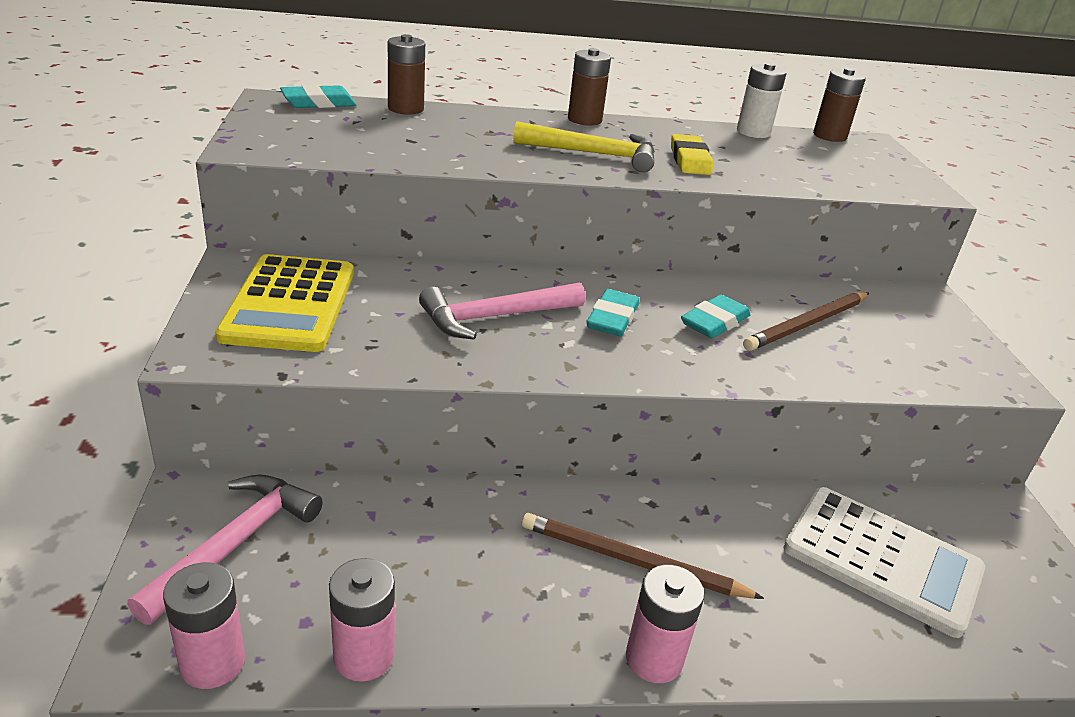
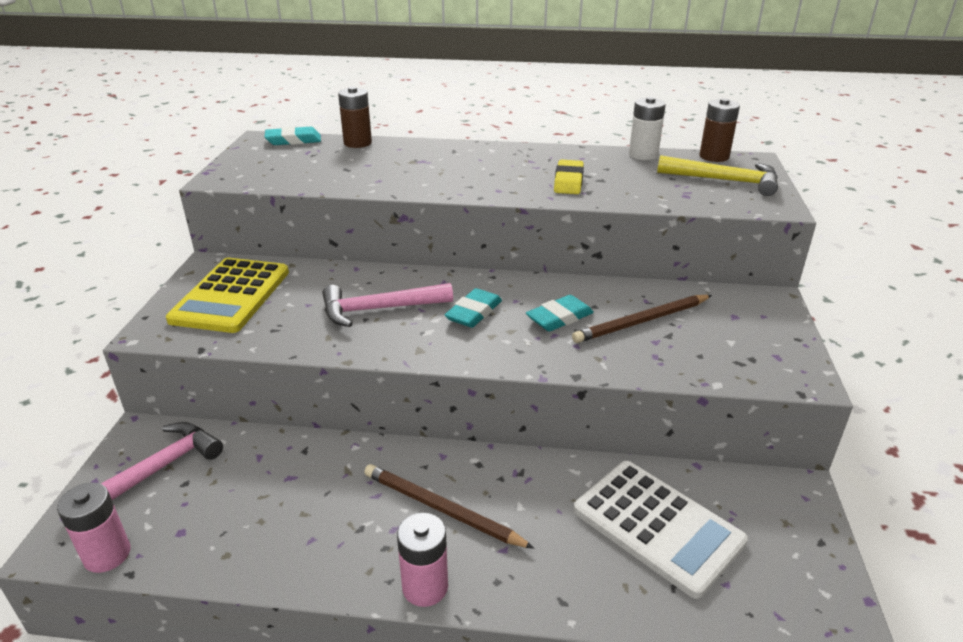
camera: 15 degrees right, 0 degrees up
pink battery [329,558,395,682] -> none
yellow hammer [513,121,655,172] -> yellow hammer moved to [657,155,778,196]
brown battery [568,48,611,126] -> none

